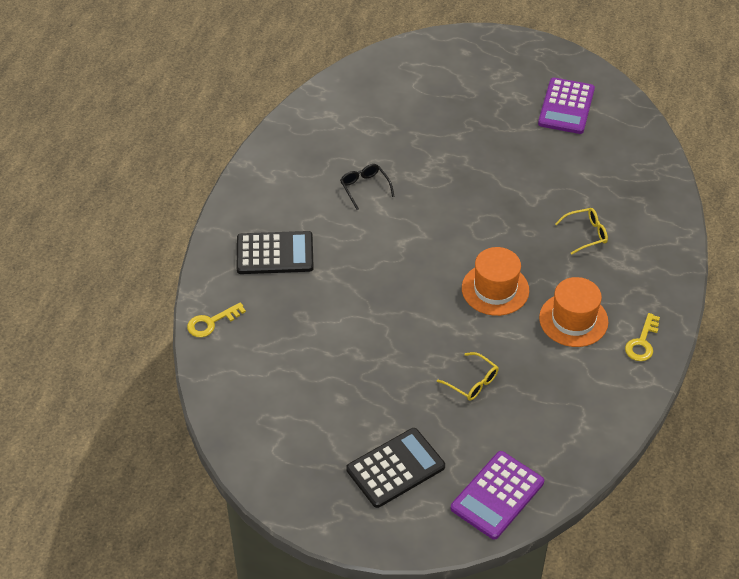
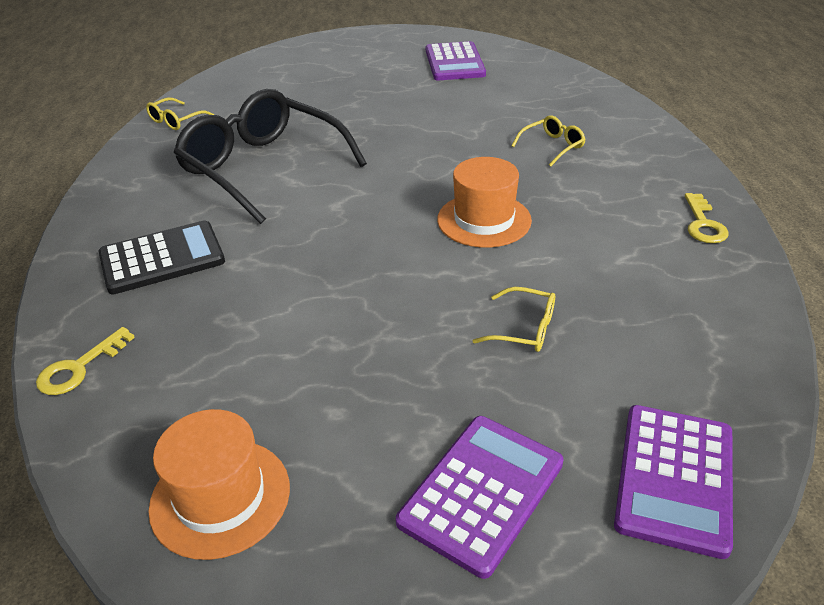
camera: 20 degrees left, 10 degrees down
black glasses [340,164,395,210] -> black glasses [173,89,367,224], size x2.48
black calculator [346,428,445,508] -> purple calculator [396,416,564,579]
orange hat [539,277,608,347] -> orange hat moved to [148,409,290,560]
none -> yellow glasses [146,97,214,130]

